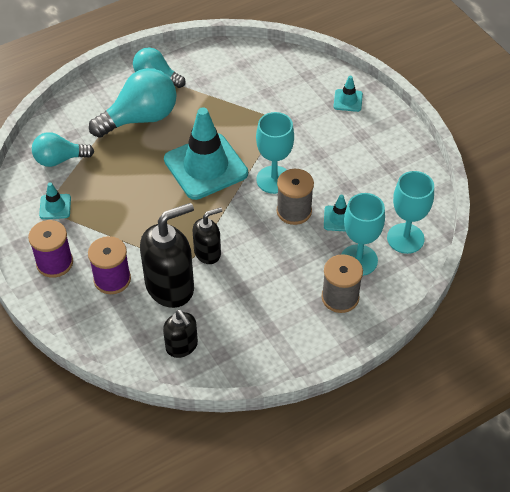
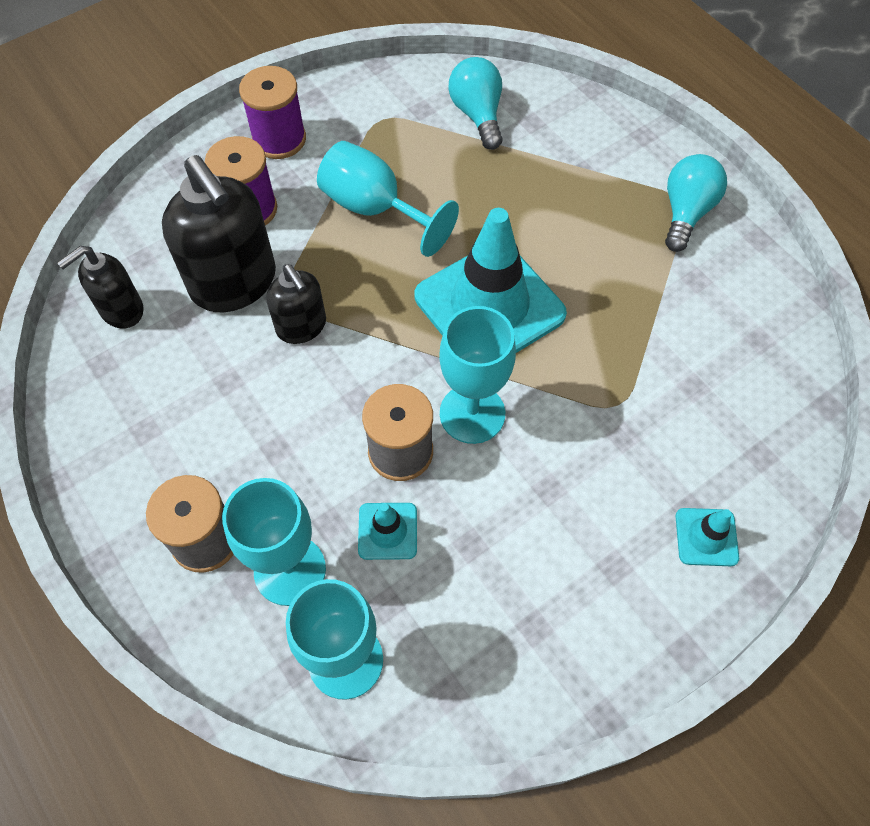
camera: 85 degrees right, 10 degrees up
turquoise traffic cone [39,182,71,219] -> none
turquoise light bulb [89,68,177,138] -> none
none -> turquoise goblet [317,141,459,257]

